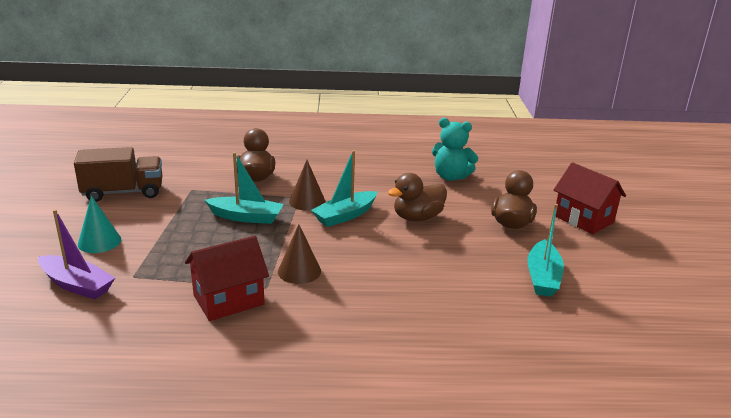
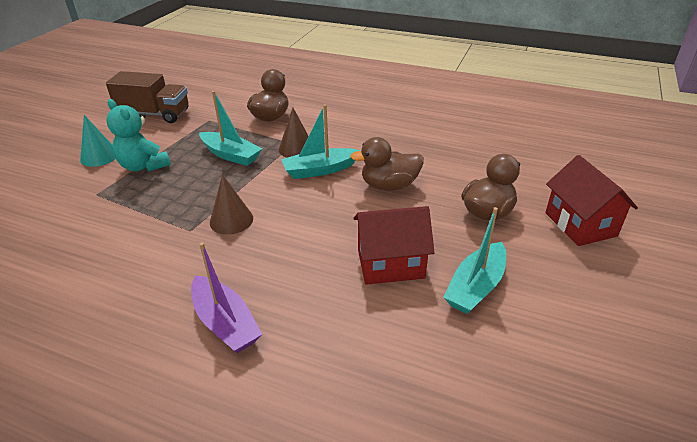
camera: 25 degrees right, 10 degrees up
purple boat [38,209,115,299] -> purple boat moved to [191,242,262,353]
red house [185,236,269,321] -> red house moved to [353,206,435,285]
turquoise teddy bear [432,118,478,181] -> turquoise teddy bear moved to [107,99,171,172]

